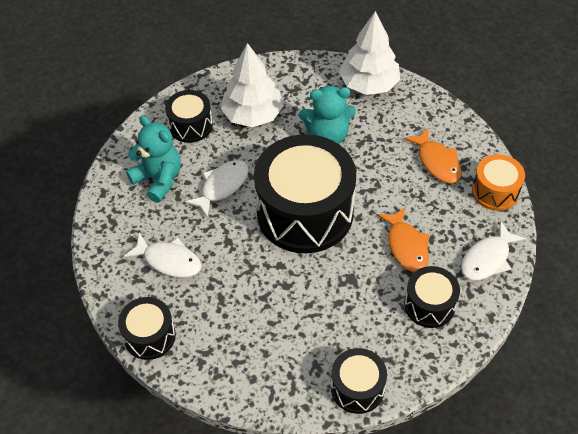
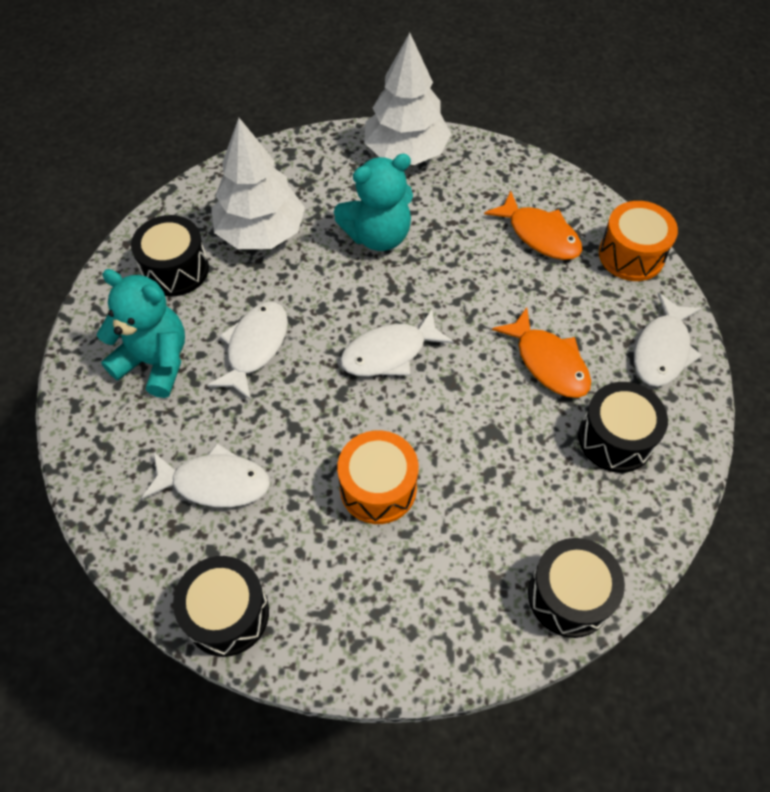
camera: 20 degrees left, 5 degrees up
black drum [254,134,356,253] -> white fish [340,309,454,376]
none -> orange drum [337,430,419,524]

